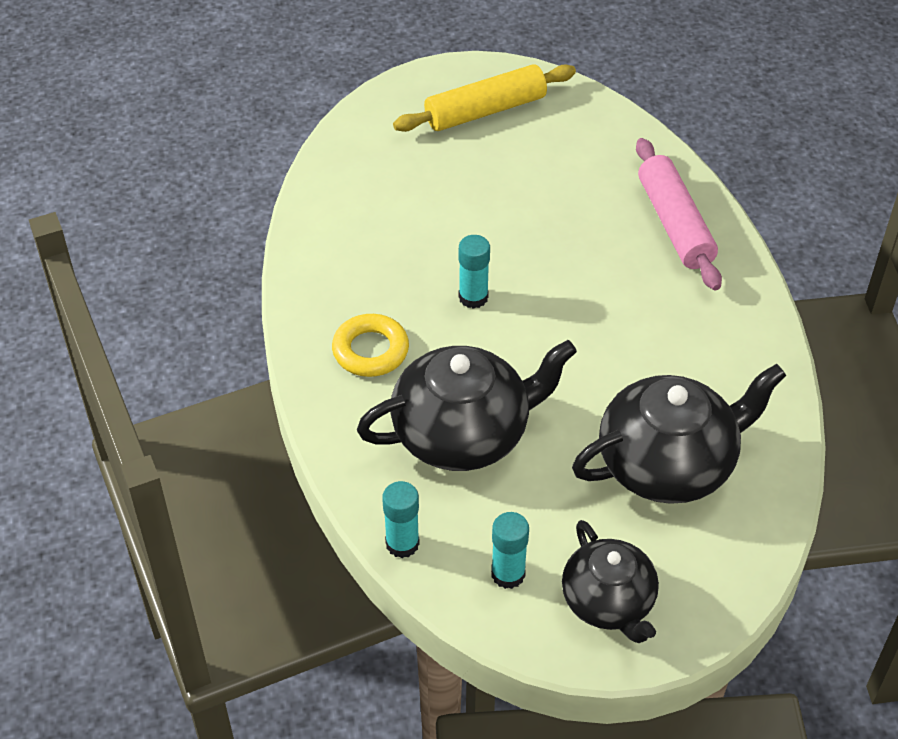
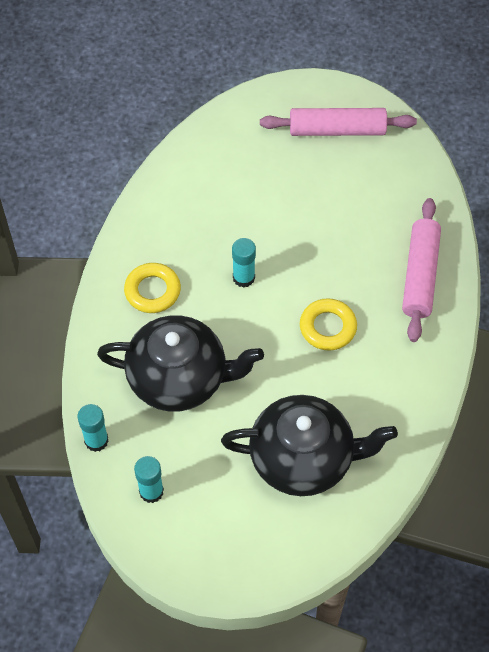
camera: 25 degrees right, 10 degrees up
yellow rolling pin [393,64,576,132] -> pink rolling pin [260,108,417,136]
black teapot [562,520,659,643] -> none
none -> yellow ring [300,298,357,351]

